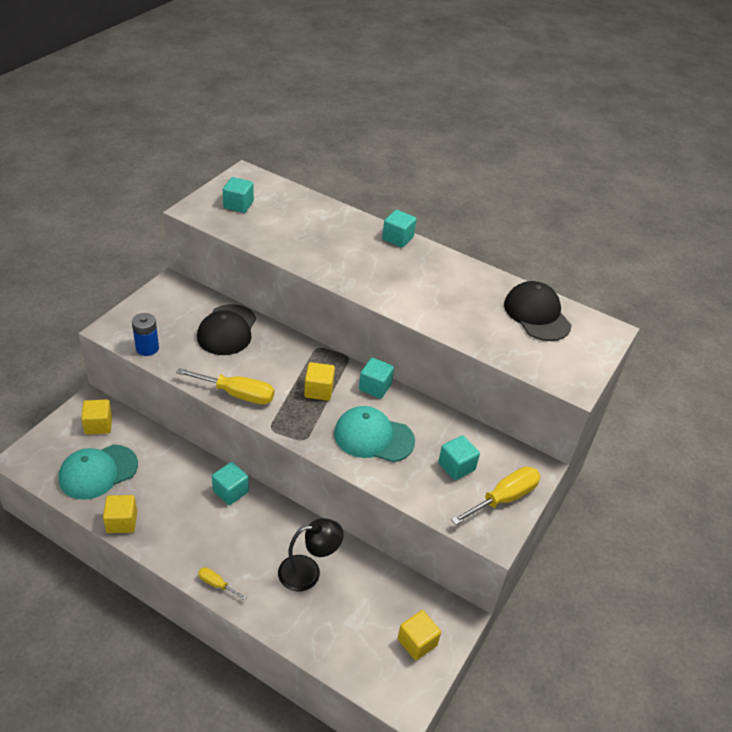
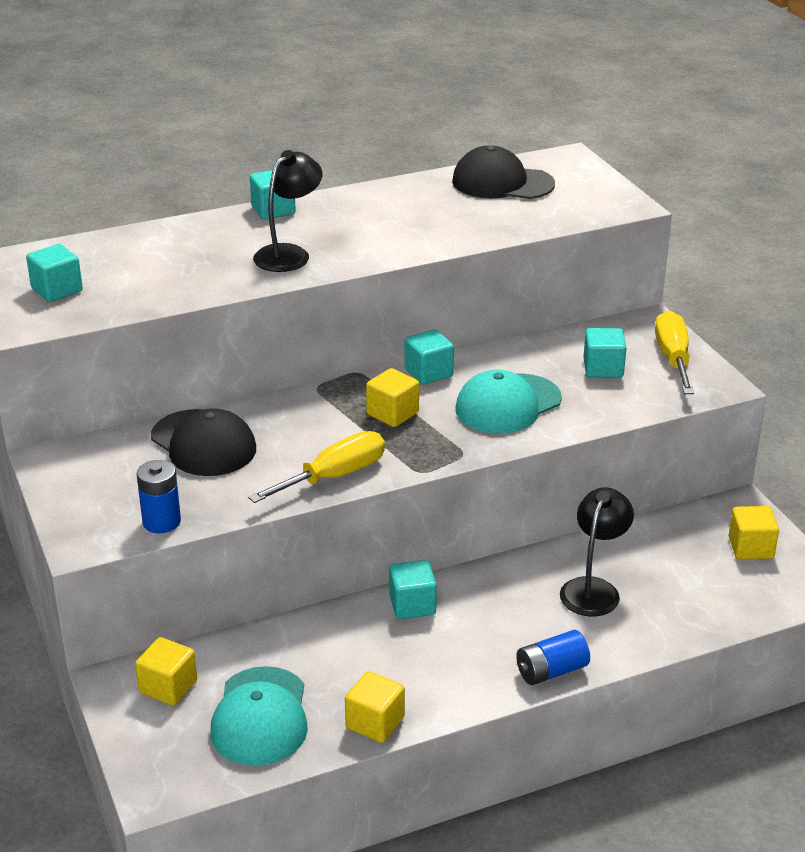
camera: 50 degrees left, 10 degrees down
yellow screwdriver [198,567,247,600] -> blue battery [516,630,590,685]
none -> black lamp [253,150,322,272]

